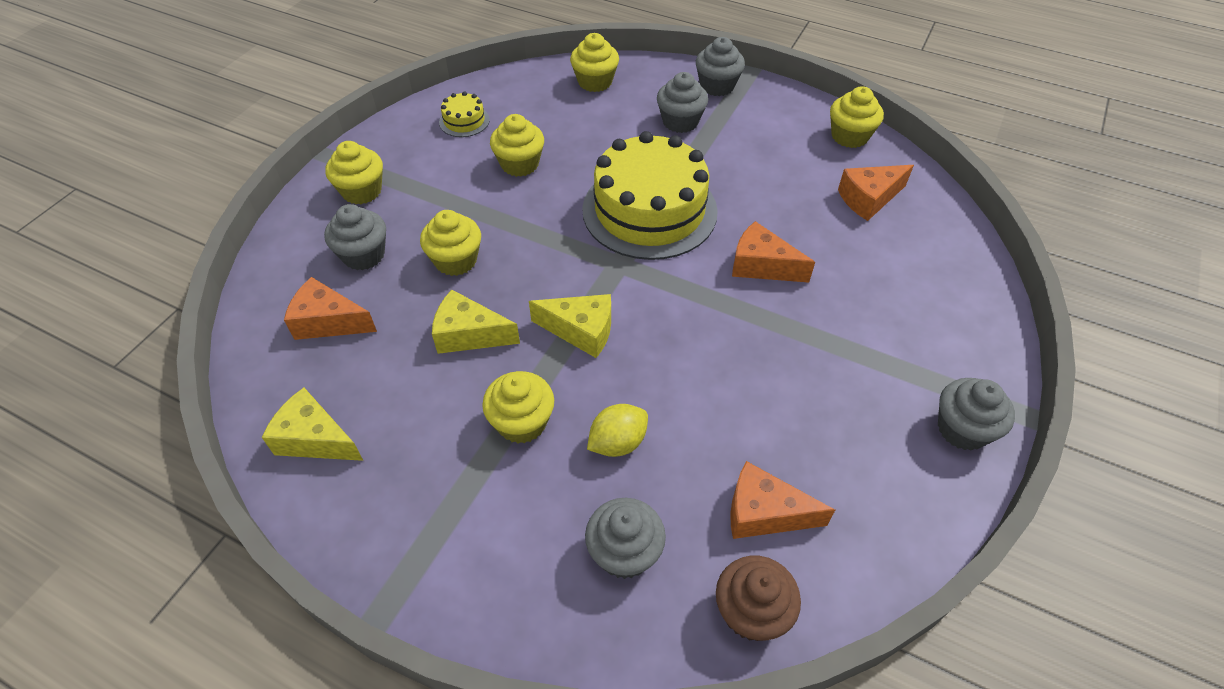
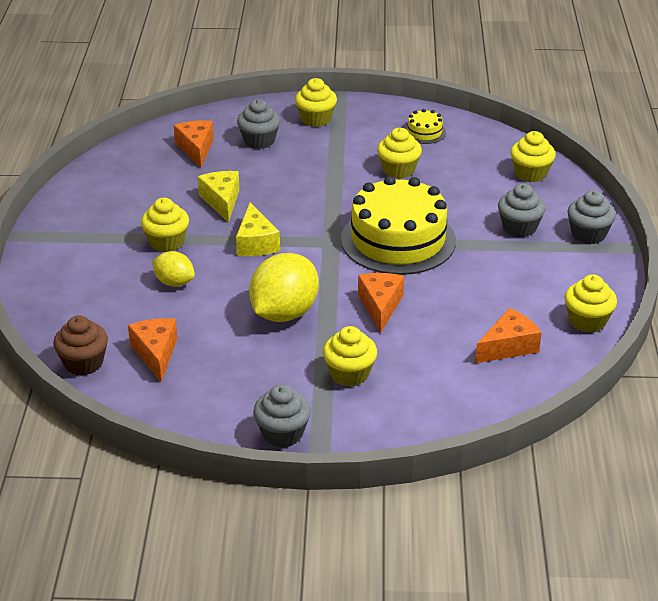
camera: 65 degrees right, 15 degrees down
yellow cheese [262,388,363,461] -> none
yellow cupcake [420,210,481,276] -> yellow cupcake moved to [323,326,377,387]
grey cupcake [585,498,666,579] -> none
orange cheese [838,165,914,221] -> orange cheese turned 105 degrees clockwise [475,308,542,364]
none -> yellow lemon [249,253,319,322]

